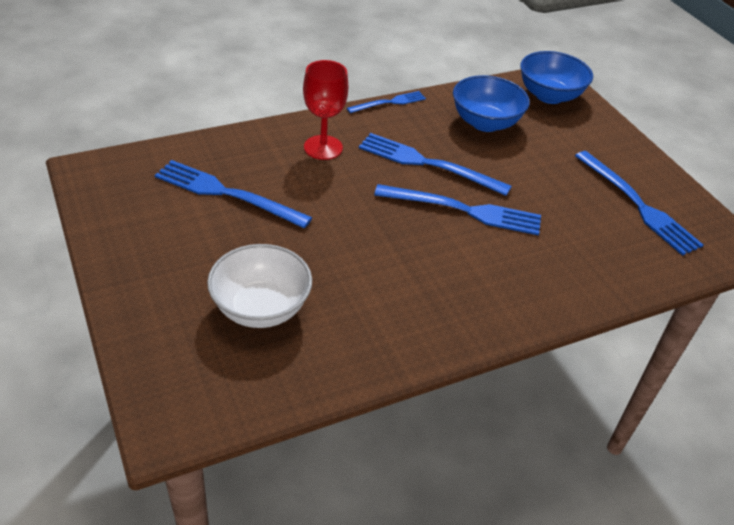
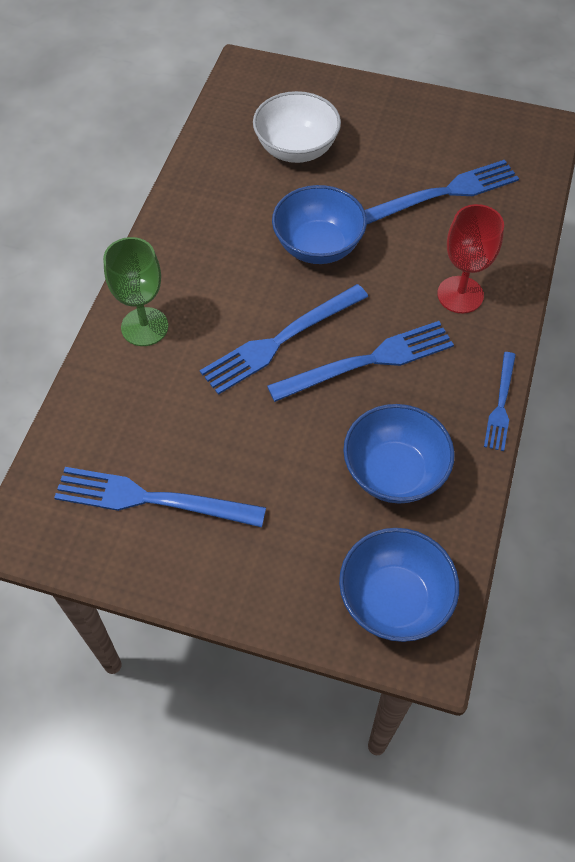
camera: 135 degrees right, 15 degrees up
none -> green goblet [103,237,168,346]
none -> blue bowl [272,185,367,264]

